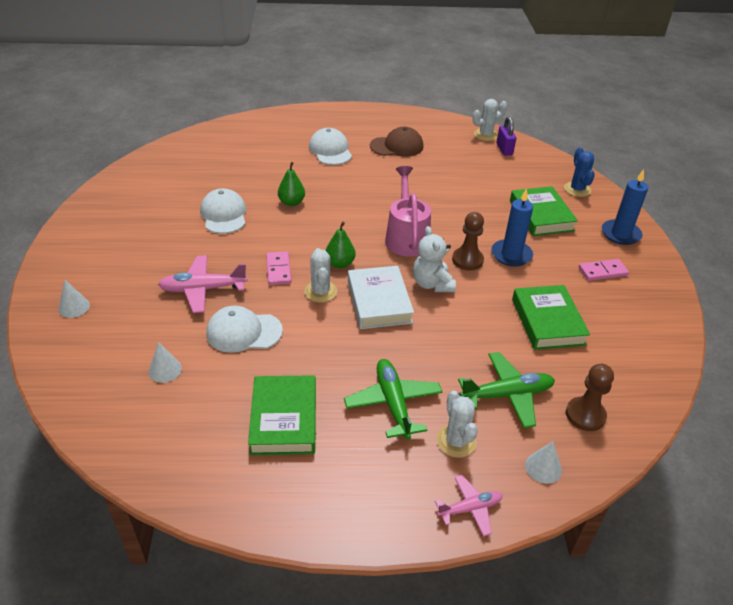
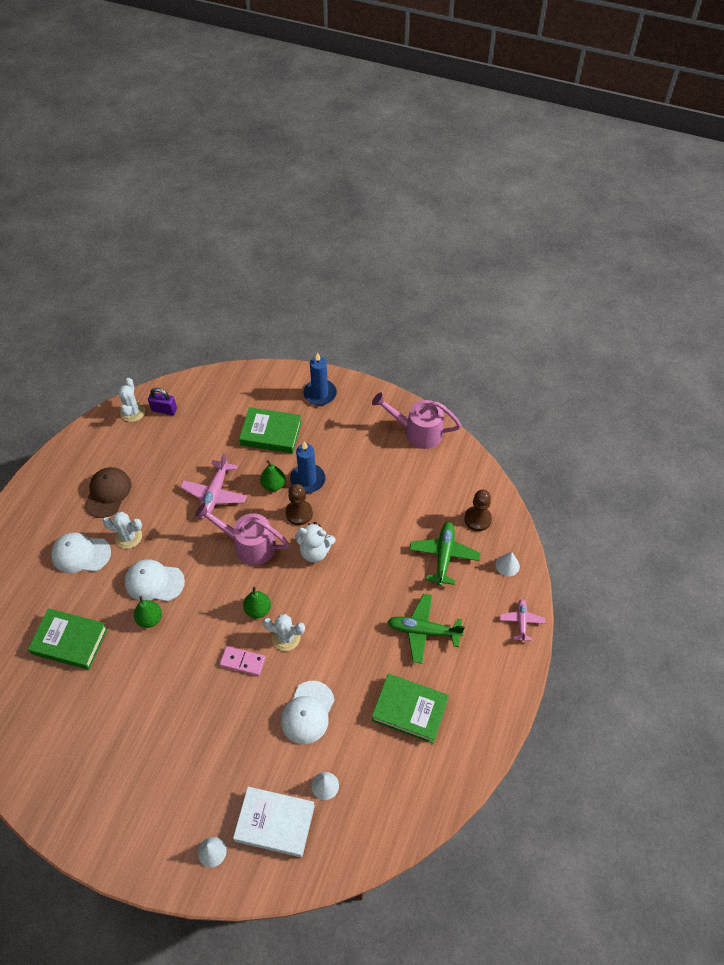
camera: 65 degrees left, 15 degrees up
pink plane [158,255,248,313] -> pink plane moved to [180,453,247,518]
white cap [200,188,246,234] -> white cap moved to [125,559,185,601]
white book [348,266,414,329] -> white book moved to [233,787,315,857]
white cactus [436,391,478,458] -> white cactus moved to [103,512,142,549]
green book [512,285,590,350] -> green book moved to [28,608,108,670]
blue cactus [564,147,595,197] -> none
pink domino [579,259,629,281] -> none
none -> green pear [260,460,285,491]
none -> pink watering can [372,393,461,449]

